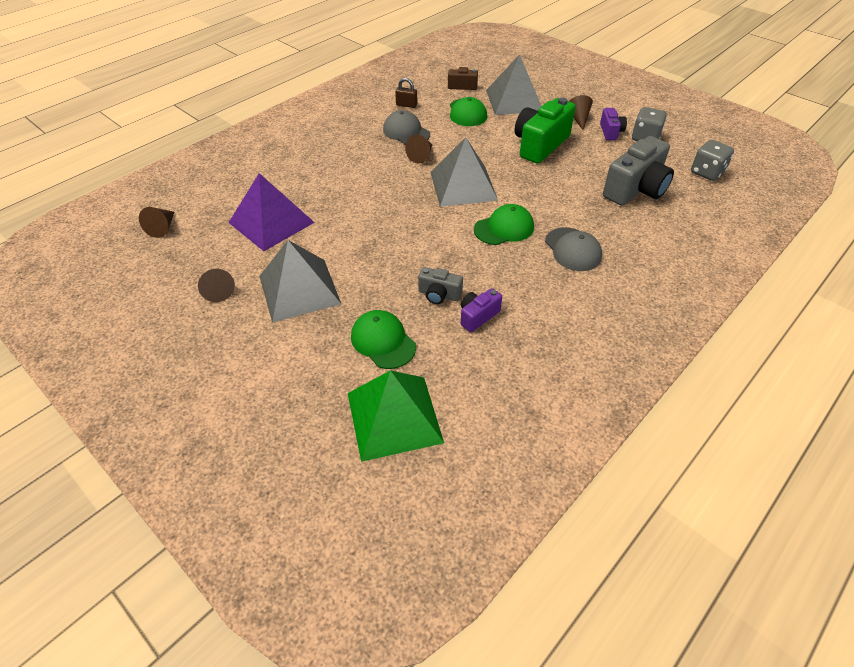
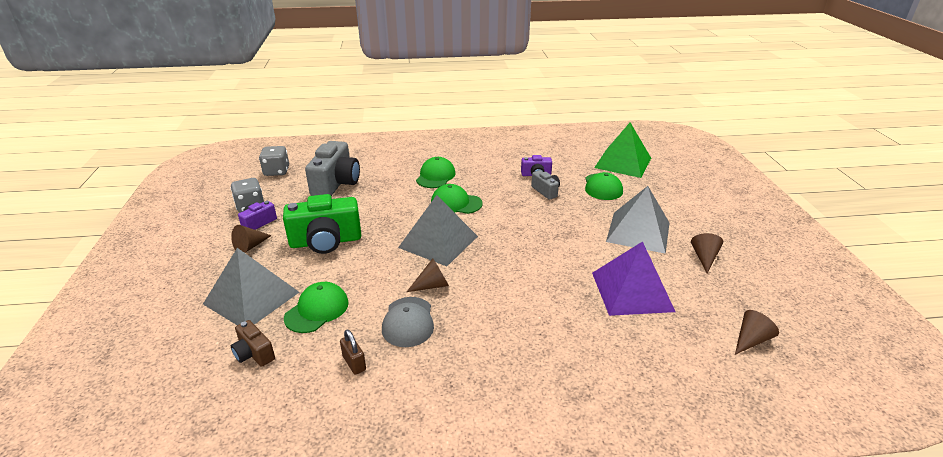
camera: 140 degrees left, 15 degrees down
grey cap [545,227,602,271] -> green cap [416,157,456,188]
grey camera [603,136,674,206] -> grey camera turned 105 degrees clockwise [305,141,360,196]

